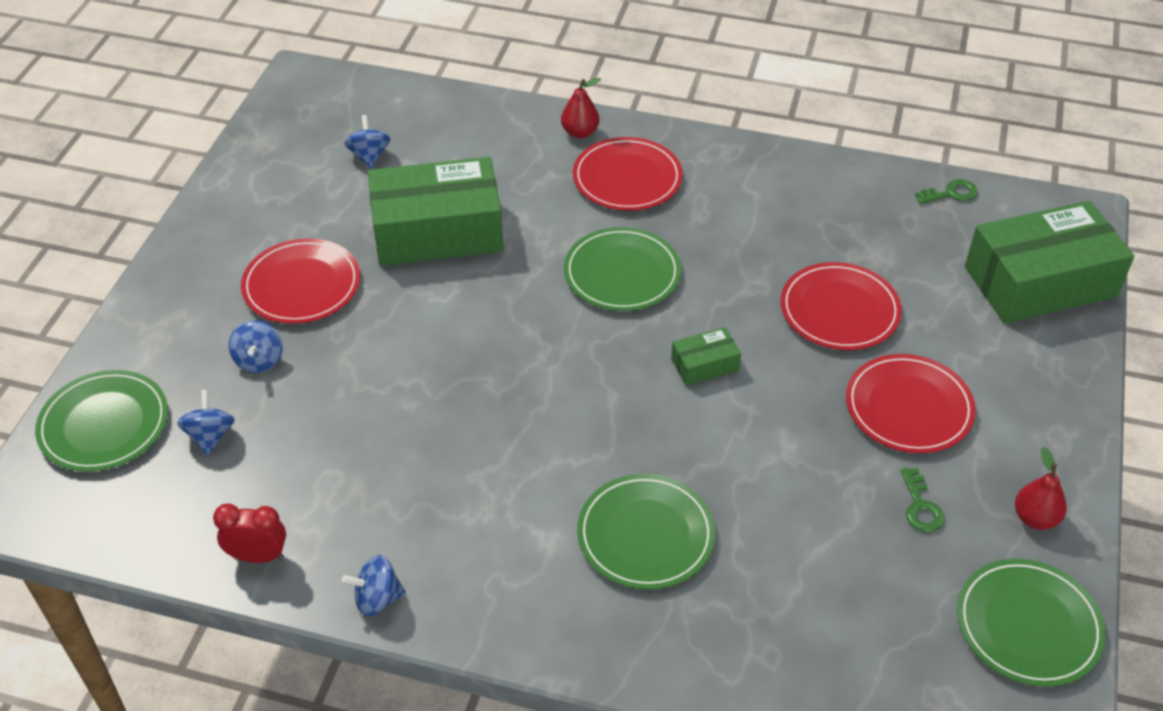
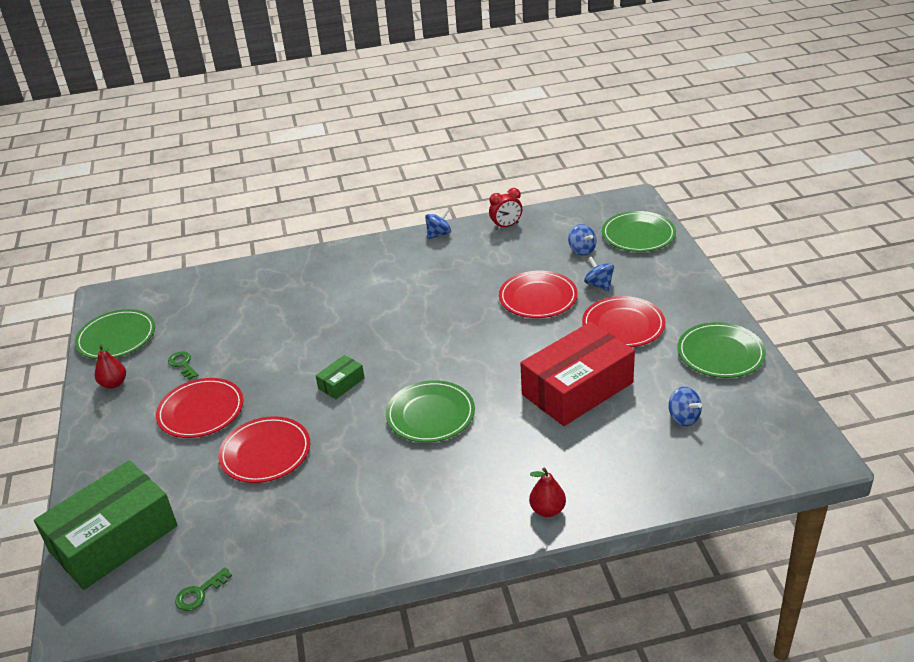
camera: 155 degrees right, 10 degrees down
green box [368,157,503,266] -> red box [520,322,635,426]
red plate [573,137,683,211] -> red plate moved to [499,271,578,318]
green plate [577,474,715,589] -> green plate moved to [677,322,766,378]

